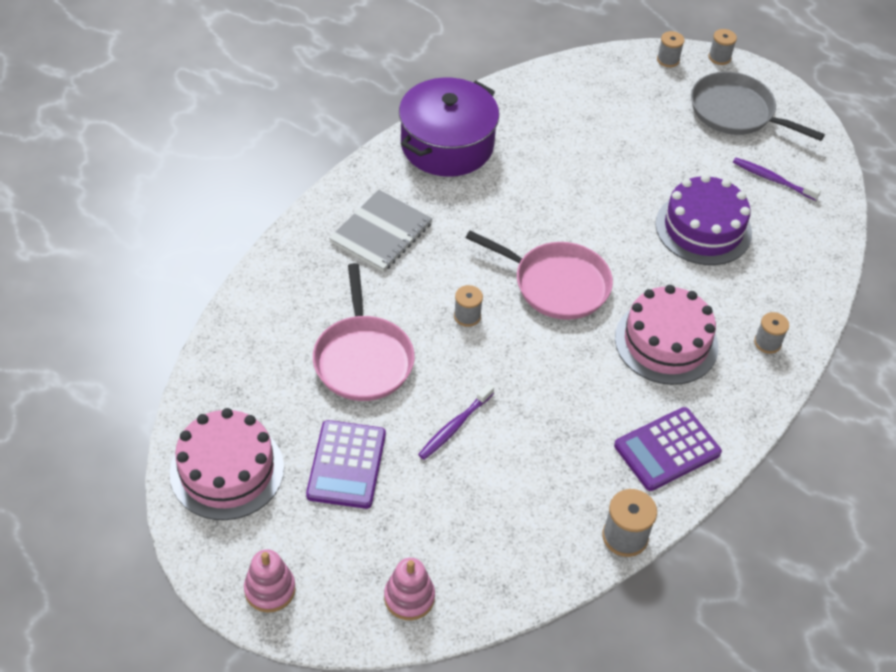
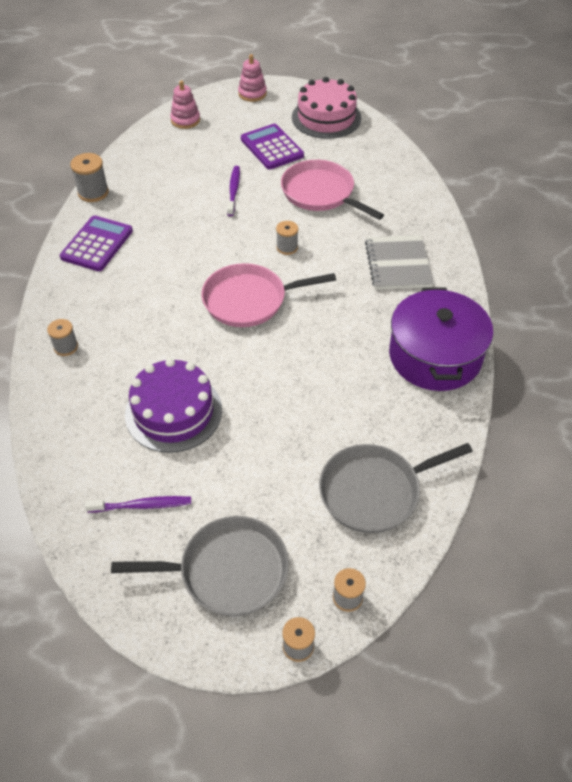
camera: 145 degrees right, 0 degrees up
pink cake [615,285,718,385] -> none
none -> grey pan [319,443,473,533]

